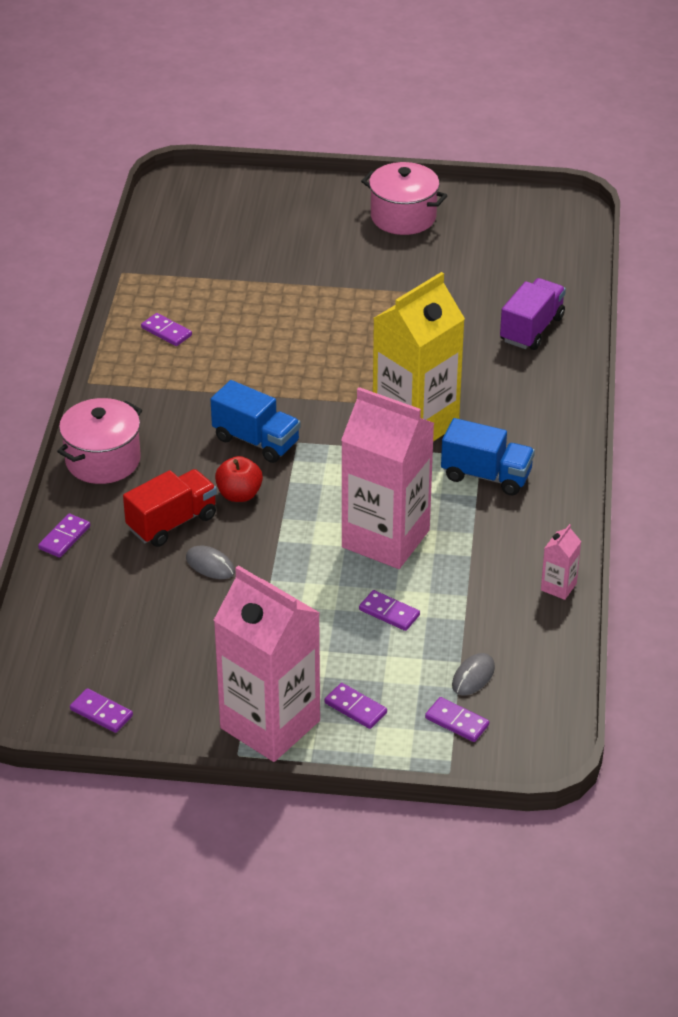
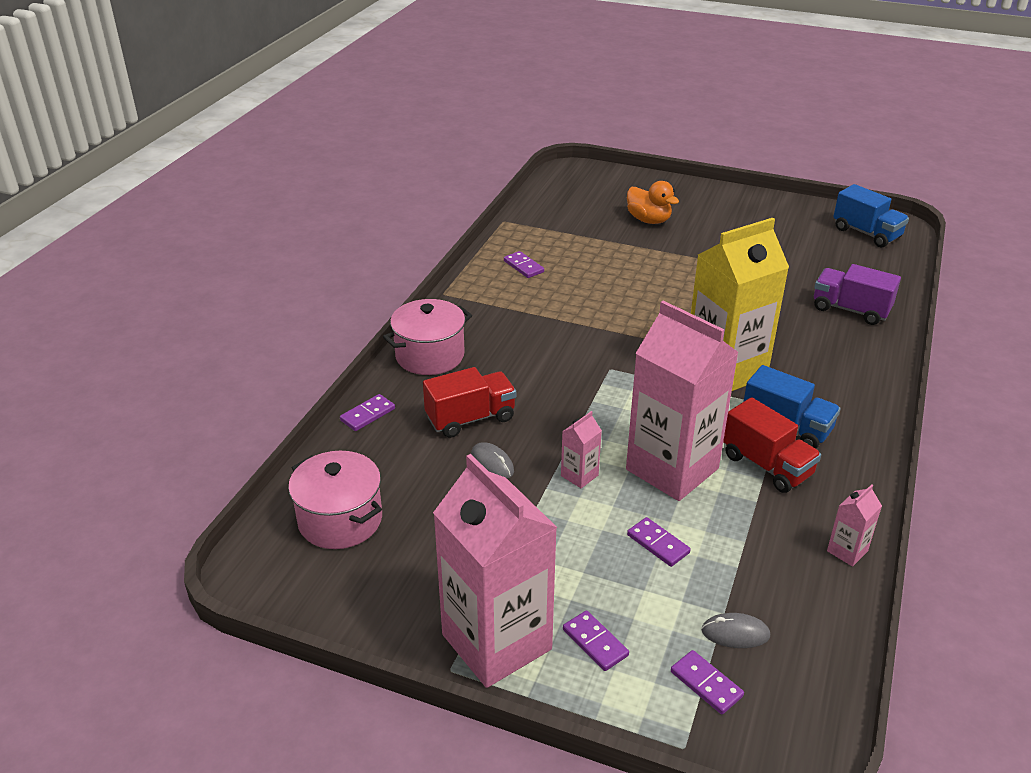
camera: 15 degrees right, 5 degrees down
purple domino [70,688,133,733] -> none
blue truck [210,380,301,463] -> blue truck moved to [833,184,909,247]
red apple [215,456,263,502] -> none
pink pot [361,162,447,235] -> pink pot moved to [288,451,382,549]
grey mouse [452,653,495,695] -> grey mouse turned 45 degrees clockwise [702,613,770,648]
purple truck [500,278,566,350] -> purple truck turned 105 degrees counterclockwise [814,264,901,325]
none -> pink carton [561,411,602,488]
none -> orange duck [627,181,679,224]
none -> red truck [723,397,821,493]

